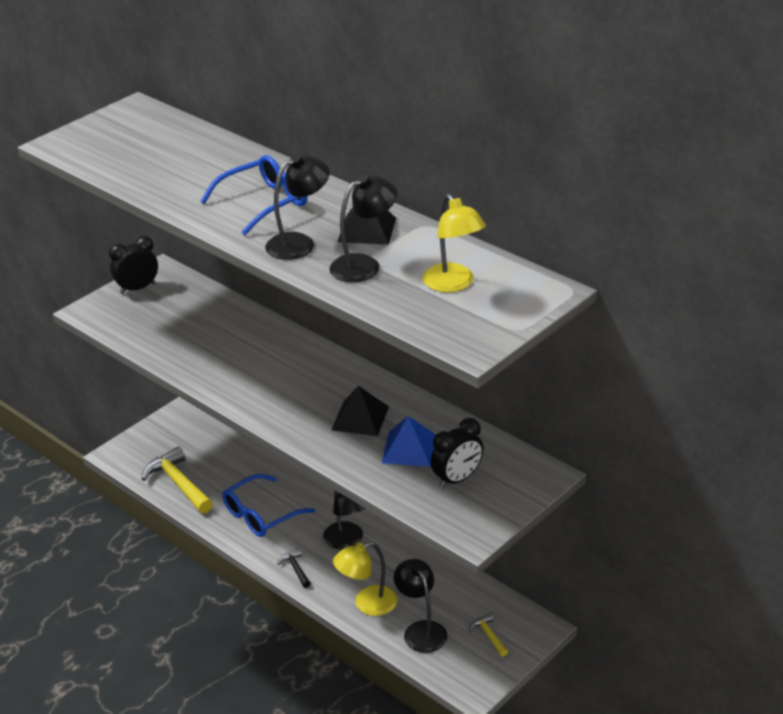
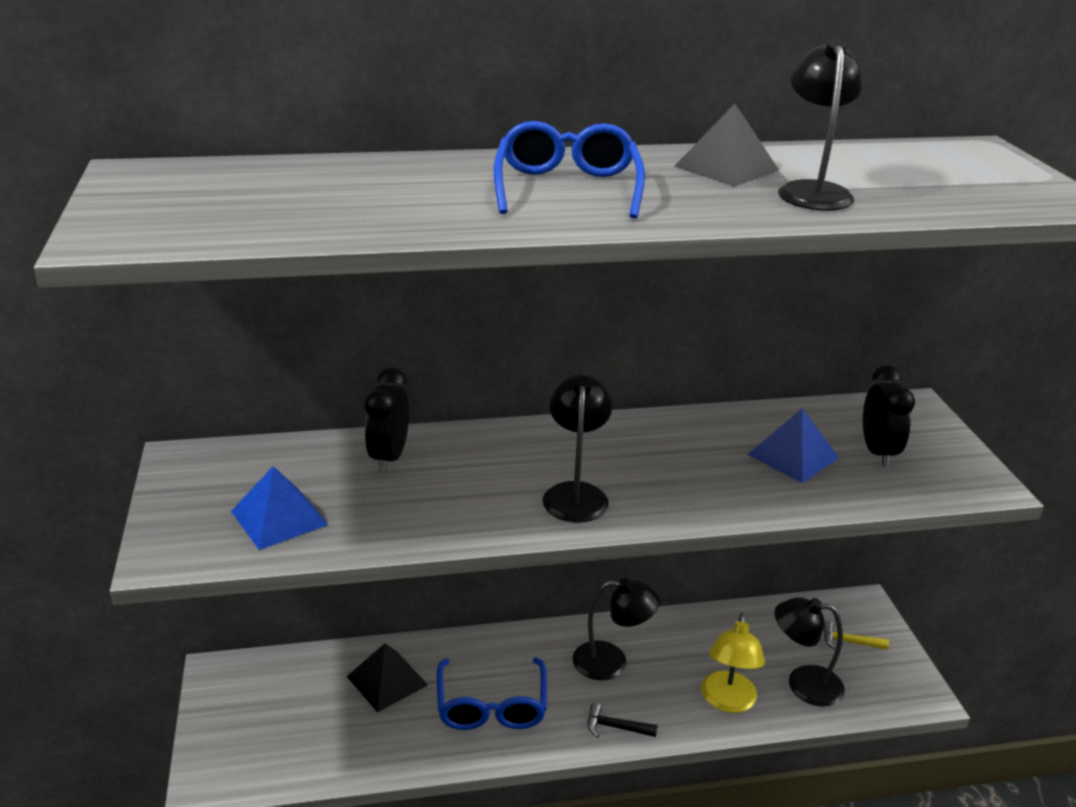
camera: 55 degrees left, 5 degrees down
black clock [109,236,158,294] -> black clock moved to [365,368,409,472]
yellow hammer [142,447,213,514] -> none
black lamp [265,154,330,260] -> black lamp moved to [543,375,612,523]
black pyramid [332,386,389,436] -> black pyramid moved to [346,643,428,713]
yellow lamp [422,194,486,293] -> none
none -> blue pyramid [231,466,328,550]

